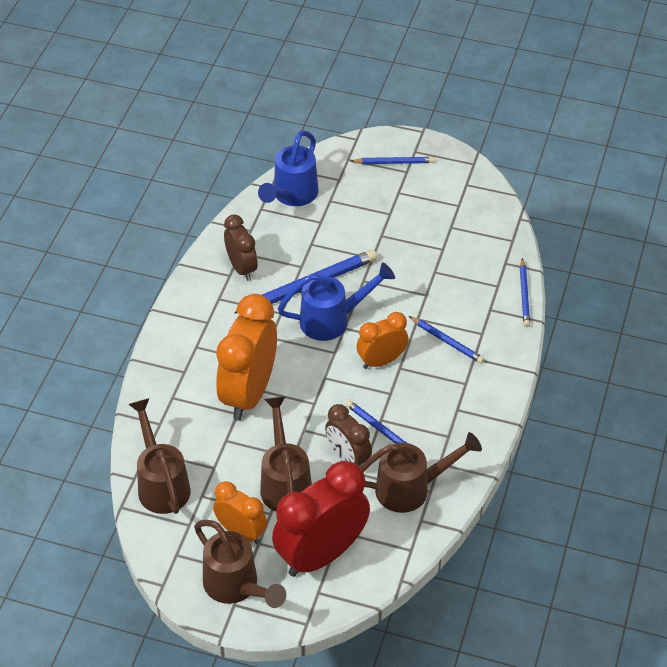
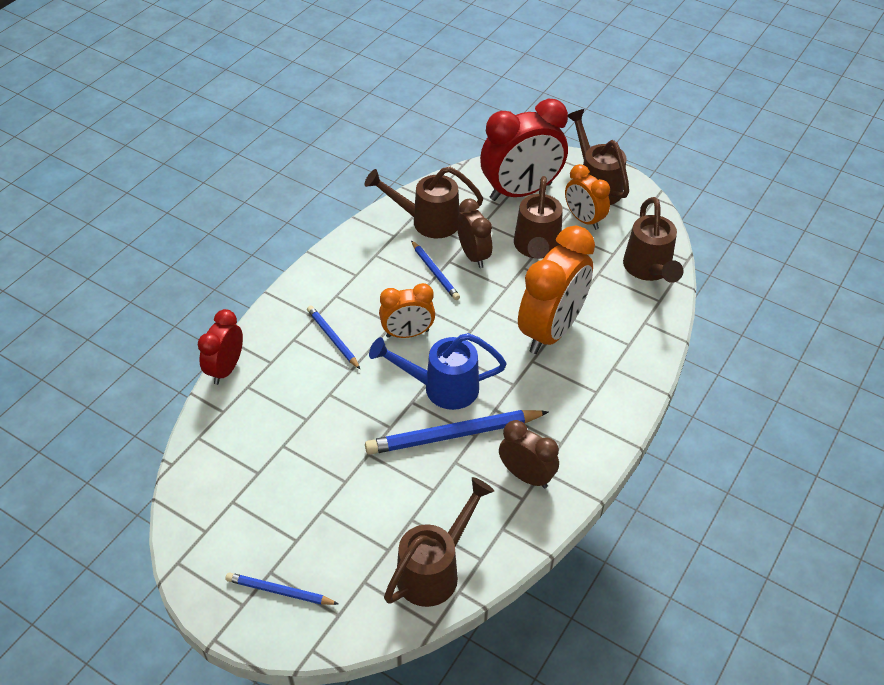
camera: 165 degrees left, 0 degrees up
brown clock [224,214,257,281] -> brown clock turned 135 degrees clockwise [499,420,559,488]
blue watering can [258,130,319,206] -> brown watering can [384,477,494,607]
blue pencil [520,258,530,327] -> red clock [198,309,243,385]

